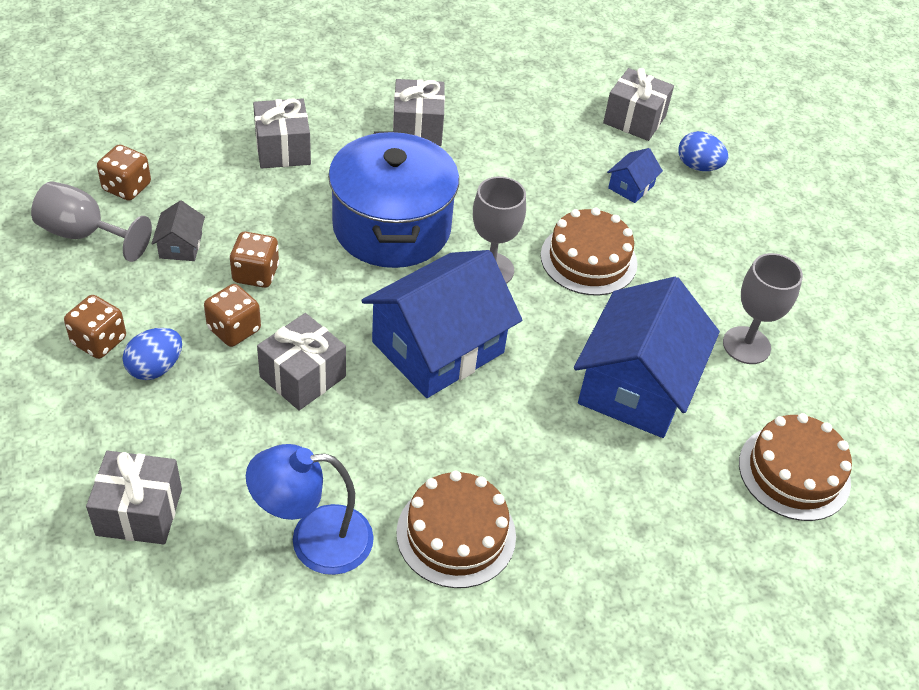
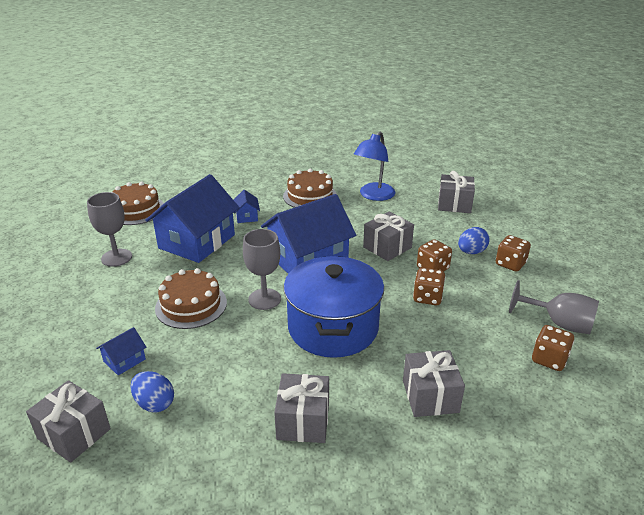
camera: 170 degrees left, 15 degrees down
grey house [152,200,205,261] -> none
blue lamp [246,444,374,575] -> blue lamp turned 120 degrees clockwise [354,132,395,201]
blue egg [678,131,728,171] -> blue egg moved to [131,371,174,413]
none -> blue house [233,190,260,223]

